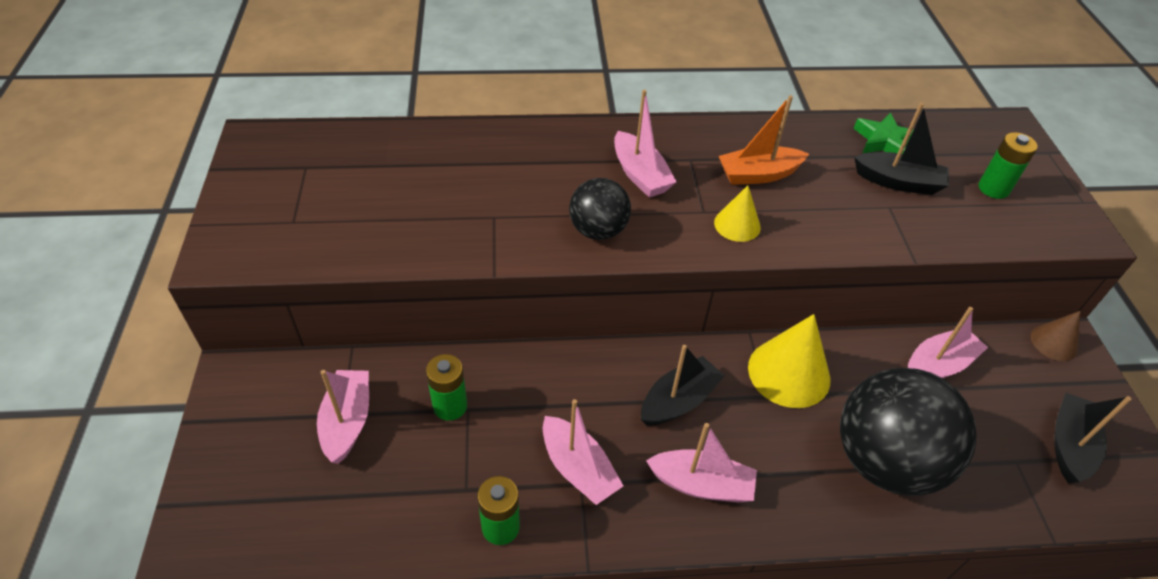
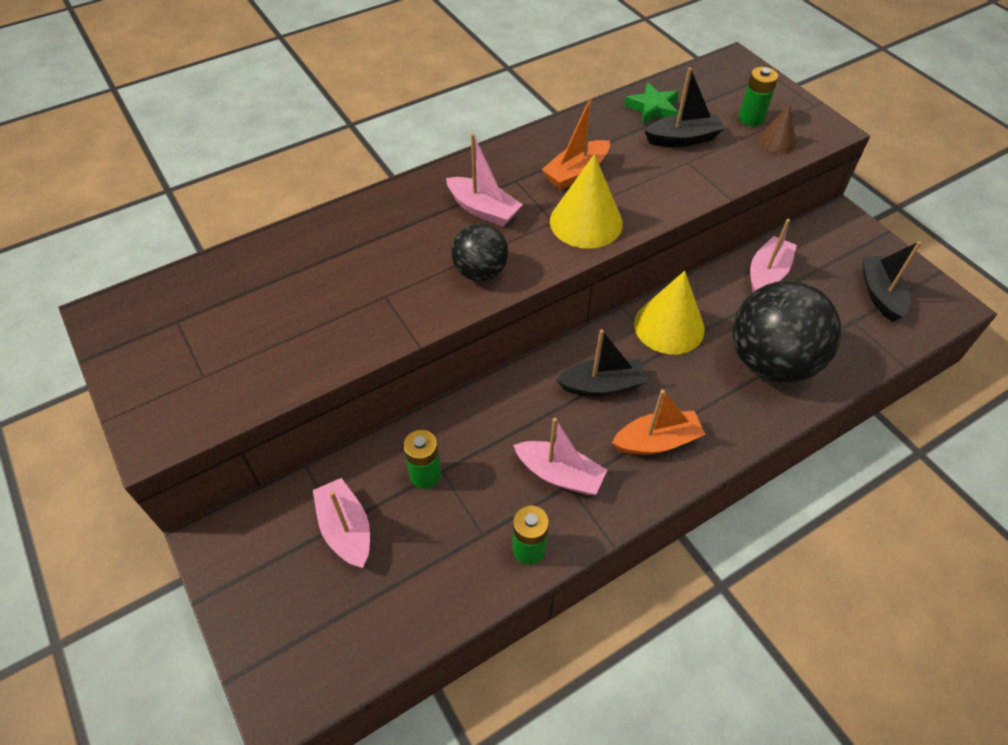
camera: 25 degrees left, 5 degrees up
black boat [641,345,725,425] -> black boat turned 60 degrees clockwise [557,329,647,396]
pink boat [646,423,757,502] -> orange boat [612,390,706,455]
yellow cone [714,185,761,242] -> yellow cone [550,154,623,249], size x1.77
brown cone [1031,311,1081,361] -> brown cone moved to [758,105,796,154]

